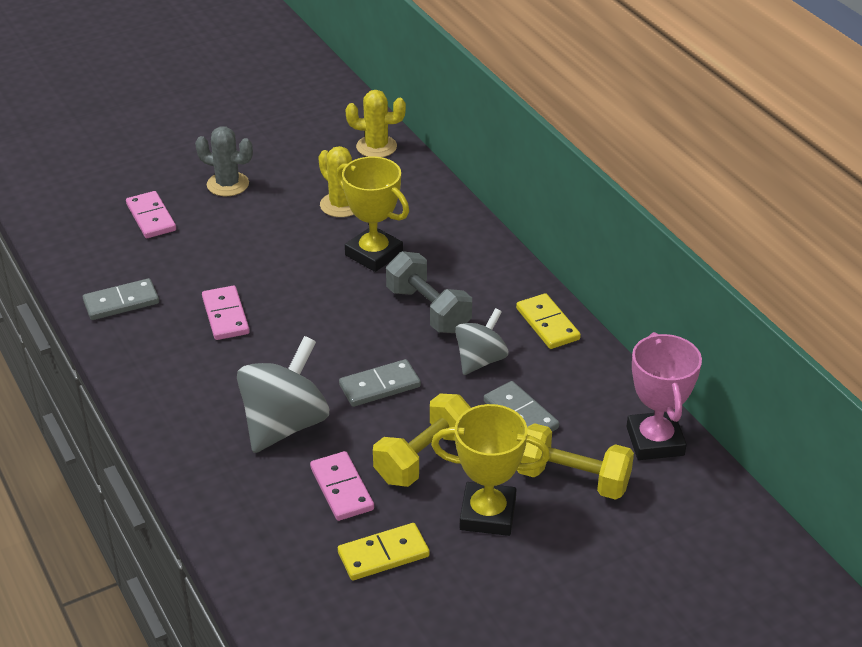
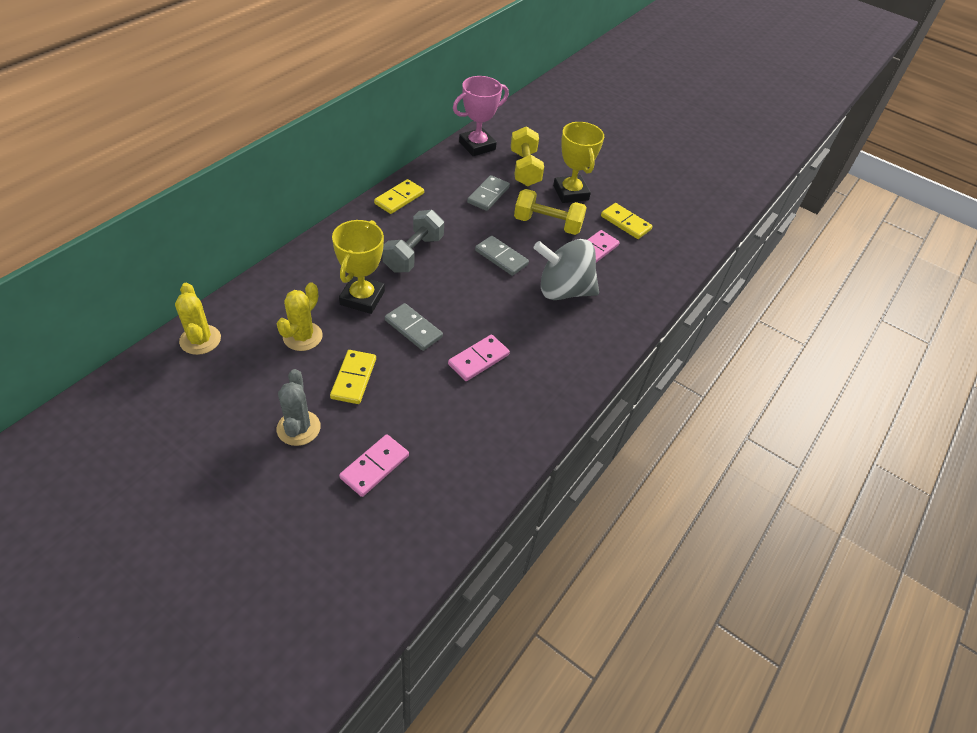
camera: 120 degrees left, 10 degrees up
grey domino [83,278,159,320] -> grey domino moved to [385,303,443,351]
grey spinning top [455,308,508,375] -> none
none -> yellow domino [330,350,376,404]

